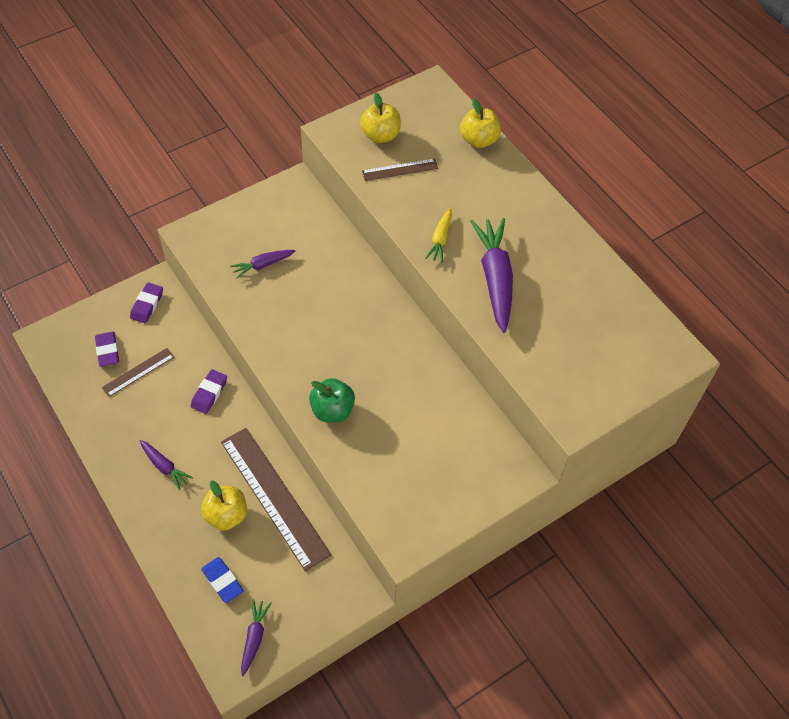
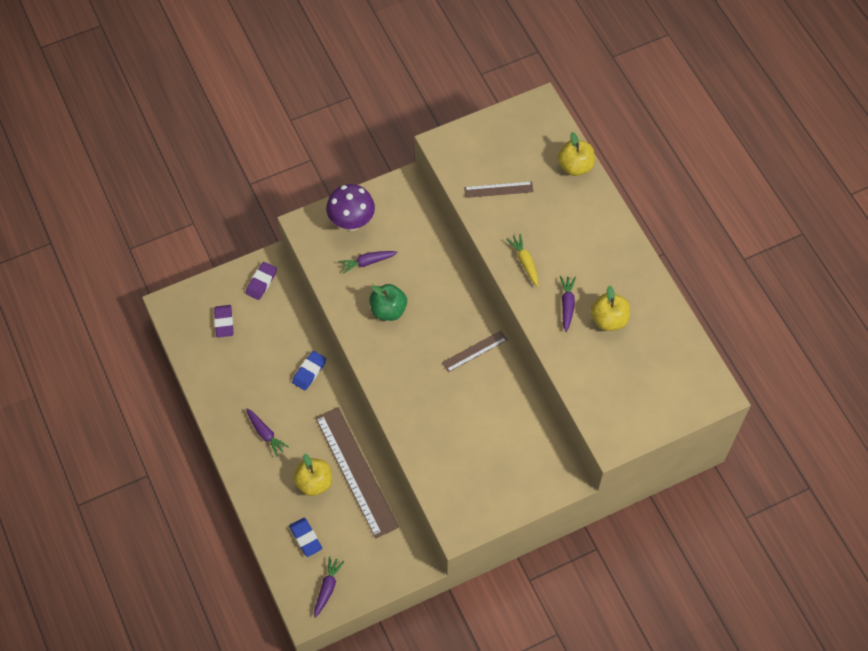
camera: 10 degrees right, 5 degrees up
brown ruler [102,348,174,397] -> brown ruler moved to [442,331,507,372]
purple eraser [191,369,227,414] -> blue eraser [292,351,326,391]
green apple [309,378,355,422] -> green apple moved to [369,284,407,321]
yellow apple [360,93,401,143] -> yellow apple moved to [591,286,630,331]
yellow carrot [425,208,452,263] -> yellow carrot turned 135 degrees clockwise [506,234,539,287]
purple carrot [470,218,513,333] -> purple carrot [560,276,576,332], size x0.52
none -> purple mushroom [326,184,375,231]

